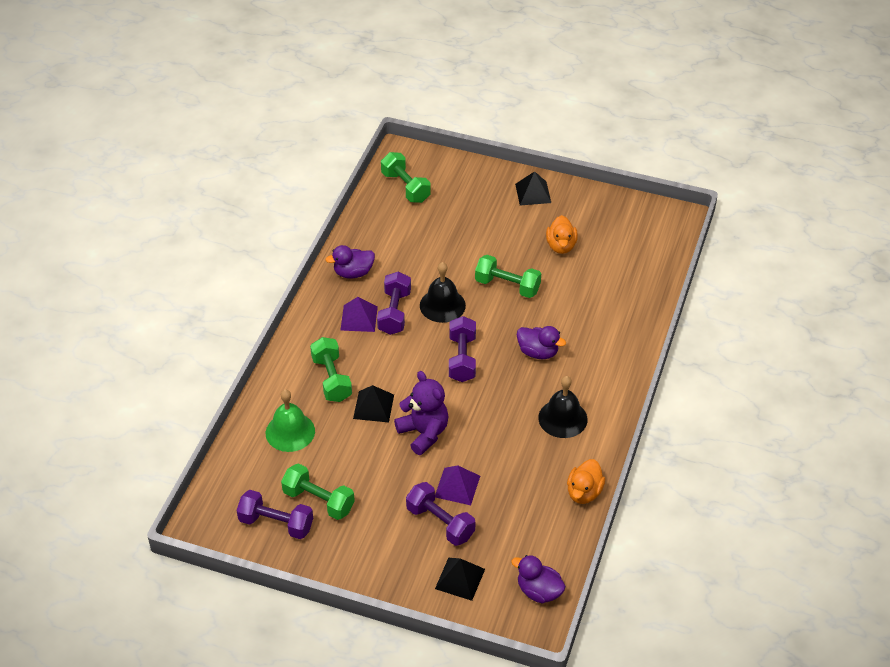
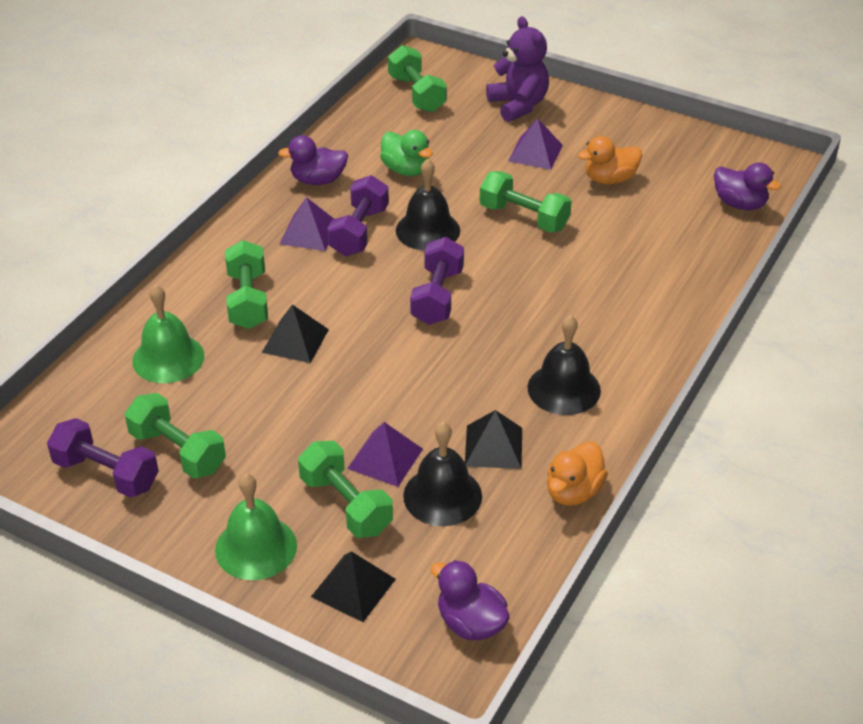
camera: 10 degrees right, 5 degrees down
purple teddy bear [394,371,449,455] -> purple teddy bear moved to [486,16,549,122]
purple dumbbell [406,482,475,546] -> green dumbbell [298,441,393,538]
black pyramid [515,171,551,205] -> black pyramid moved to [465,410,522,469]
purple duck [517,326,566,359] -> purple duck moved to [714,162,781,210]
orange duck [546,215,578,254] -> orange duck turned 60 degrees clockwise [578,136,642,184]
none -> green bell [215,474,297,580]
none -> green duck [380,130,433,176]
none -> black bell [403,422,482,526]
none -> purple pyramid [508,118,563,170]

